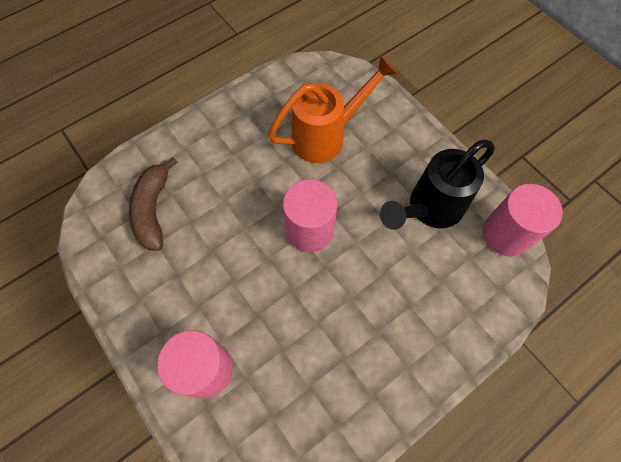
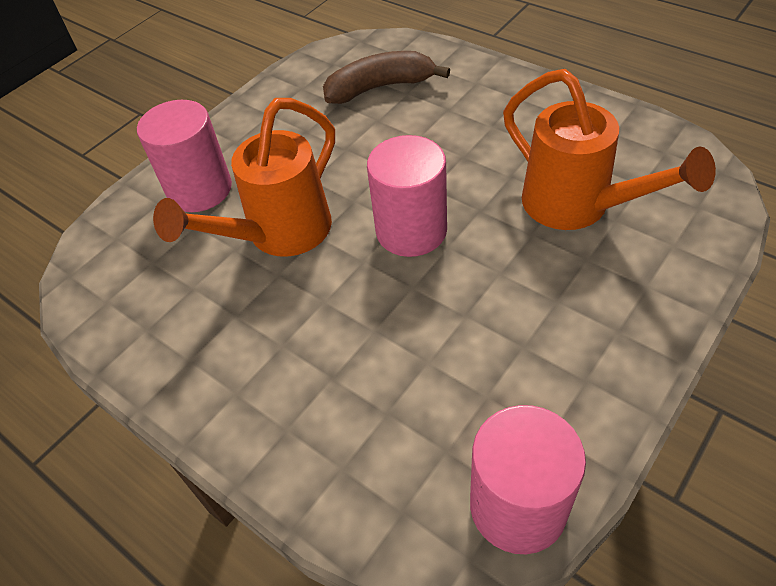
camera: 80 degrees right, 15 degrees down
black watering can [380,140,495,230] -> none
none -> orange watering can [153,98,335,257]

